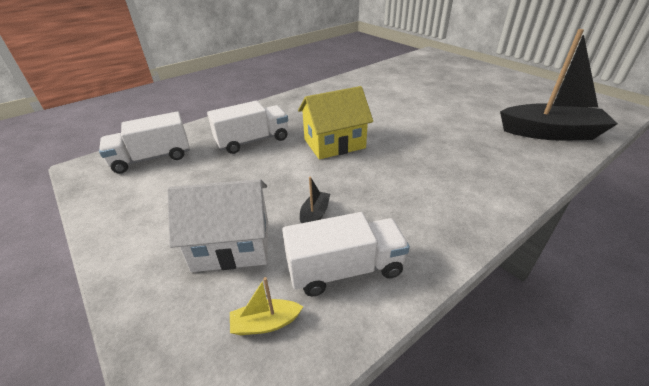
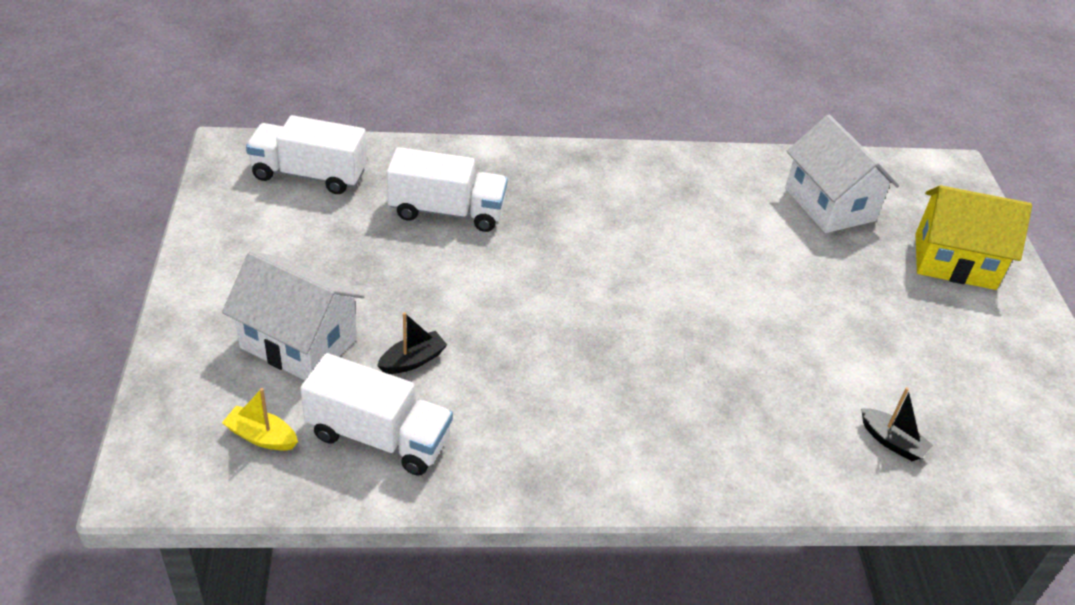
camera: 30 degrees right, 5 degrees up
yellow house [298,86,373,159] -> yellow house moved to [915,185,1032,290]
black boat [500,29,618,140] -> black boat [861,387,933,461], size x0.40
none -> white house [785,115,899,233]

